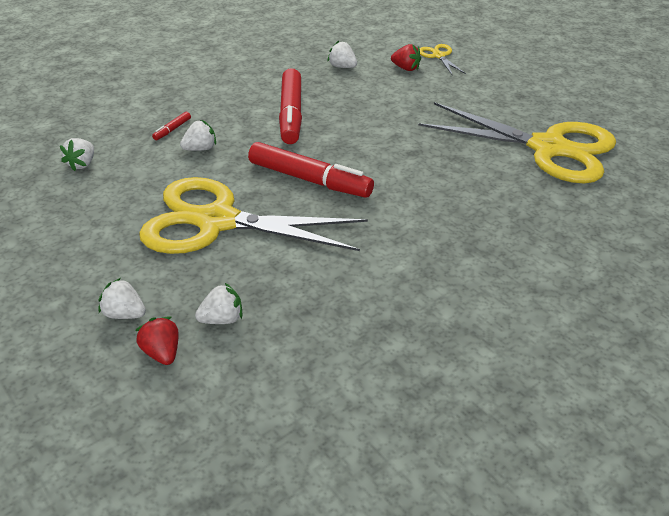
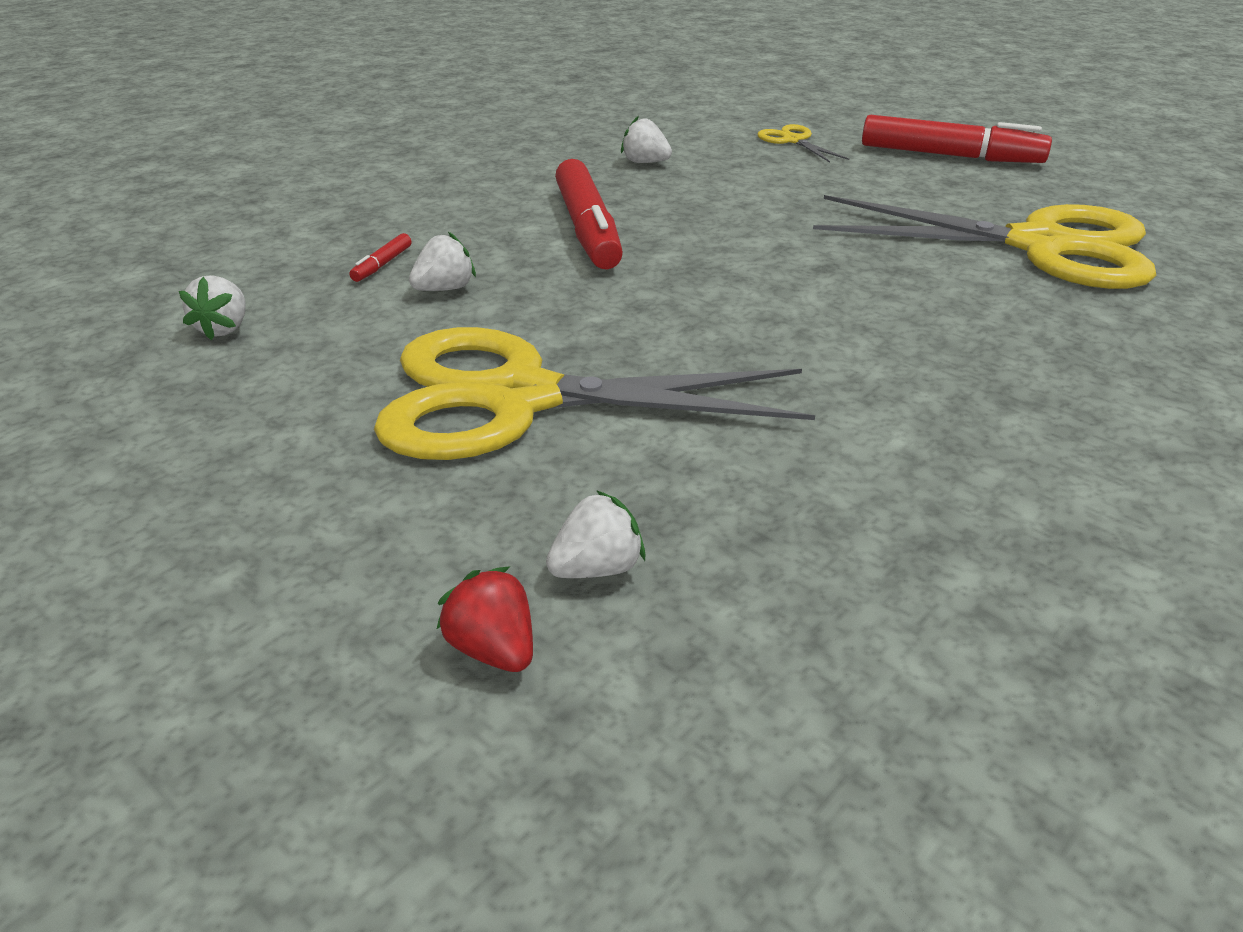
camera: 10 degrees left, 5 degrees down
white strawberry [98,278,146,319] -> none
red marker [248,142,374,197] -> red marker moved to [862,115,1052,163]
red strawberry [391,44,421,71] -> none

